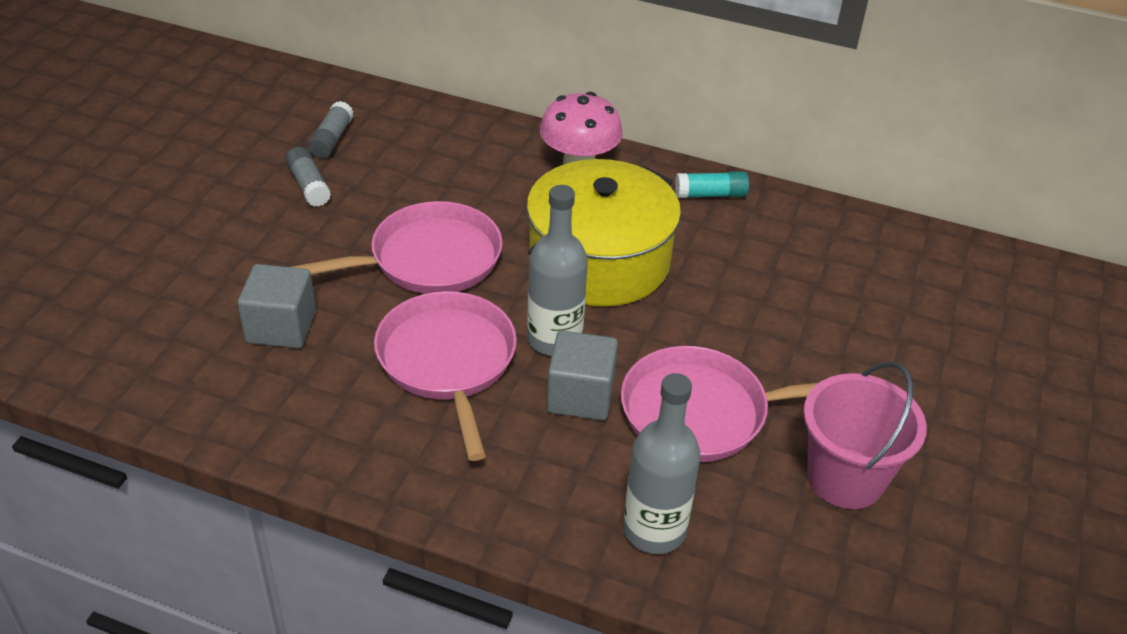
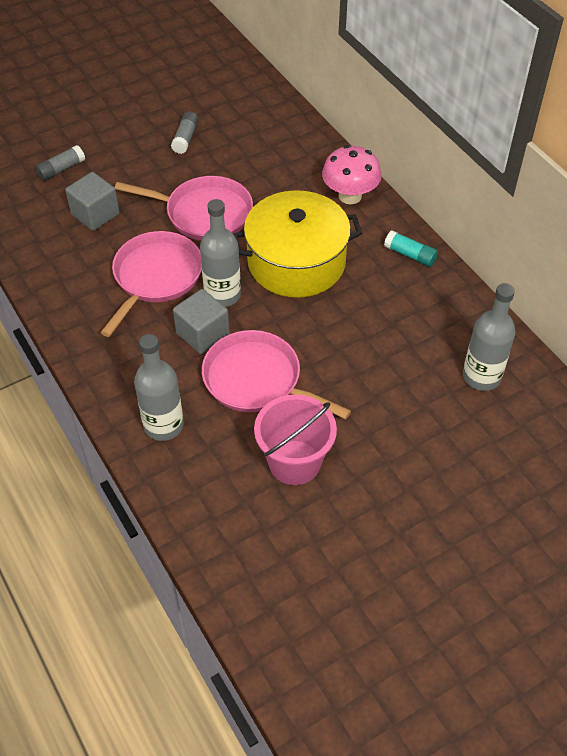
camera: 40 degrees right, 10 degrees up
grey glue stick [308,101,354,158] -> grey glue stick moved to [35,145,85,181]
none -> grey bottle [463,283,515,391]

